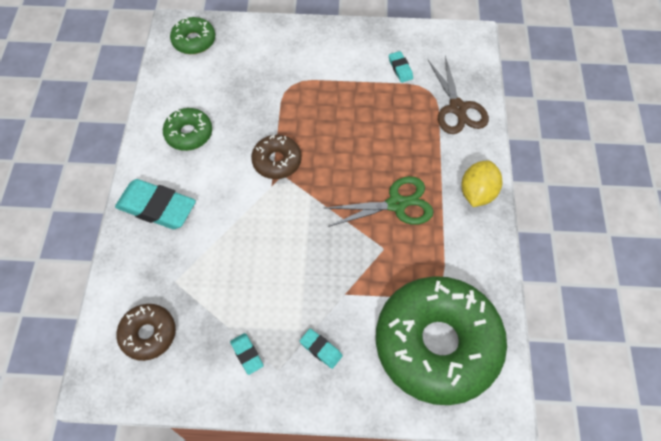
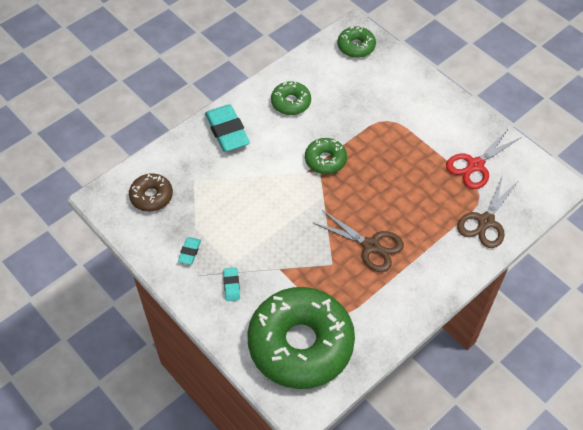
camera: 45 degrees right, 5 degrees down
brown donut [251,135,302,179] -> green donut [305,138,347,174]
green scissors [325,176,434,227] -> brown scissors [313,210,404,272]
turquoise eraser [389,51,413,83] -> red scissors [446,129,520,189]
yellow lemon [461,160,502,207] -> none

